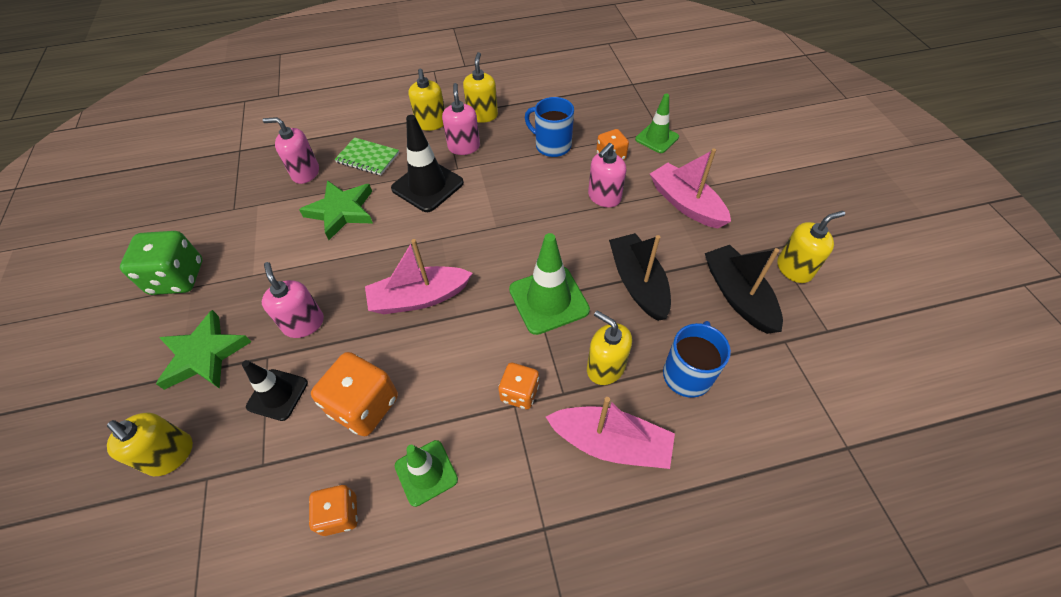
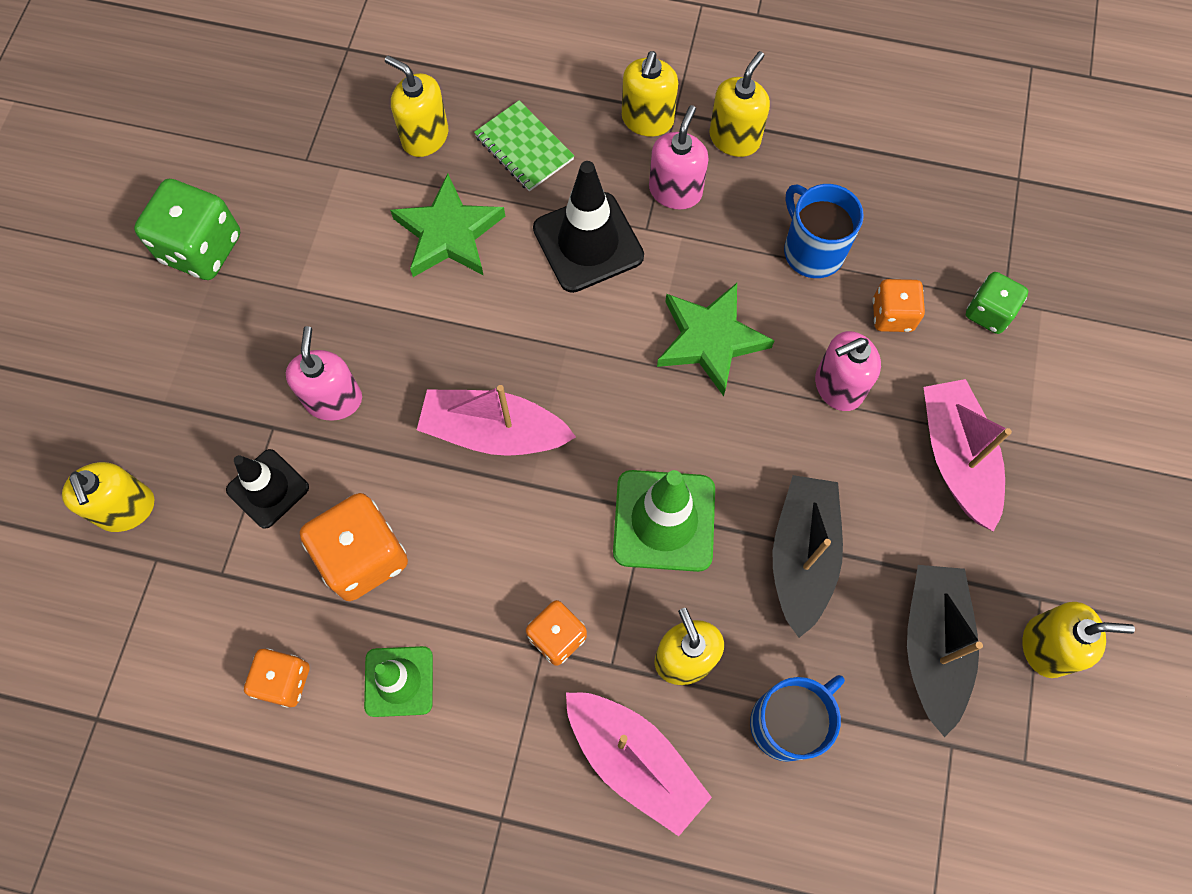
camera: 25 degrees right, 15 degrees up
green star [156,310,251,390] -> green star moved to [657,283,775,396]
pink soap dispenser [263,117,319,184] -> yellow soap dispenser [385,56,448,157]
green traffic cone [635,93,679,153] -> green dice [966,272,1028,334]

